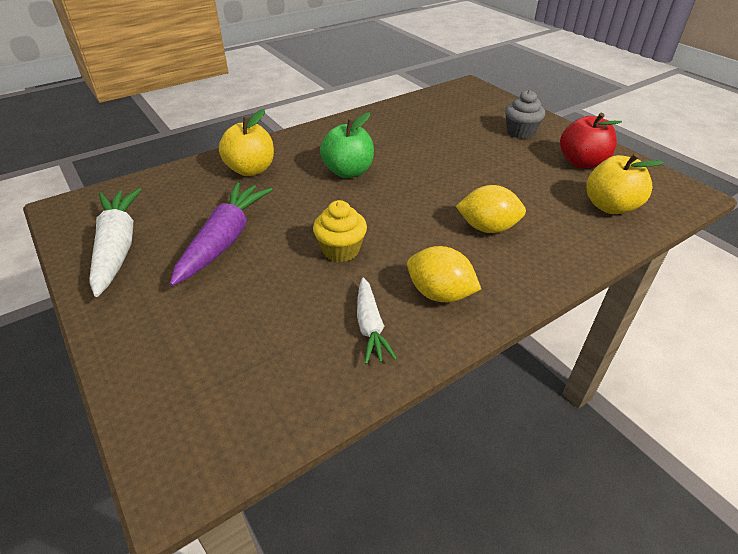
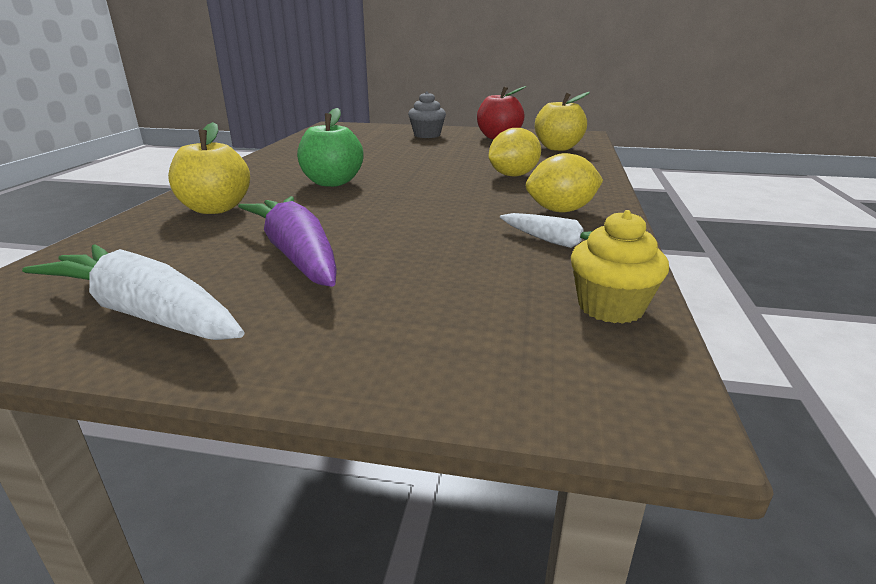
camera: 45 degrees left, 15 degrees down
yellow cupcake [313,200,367,262] -> yellow cupcake moved to [571,210,669,324]

